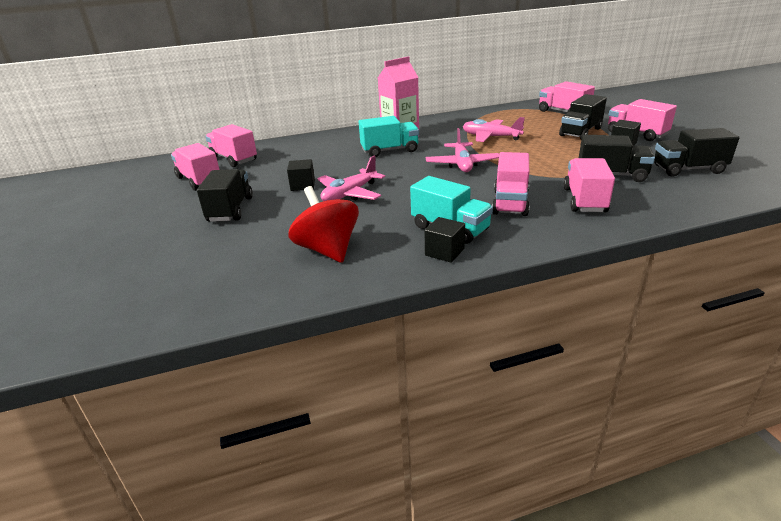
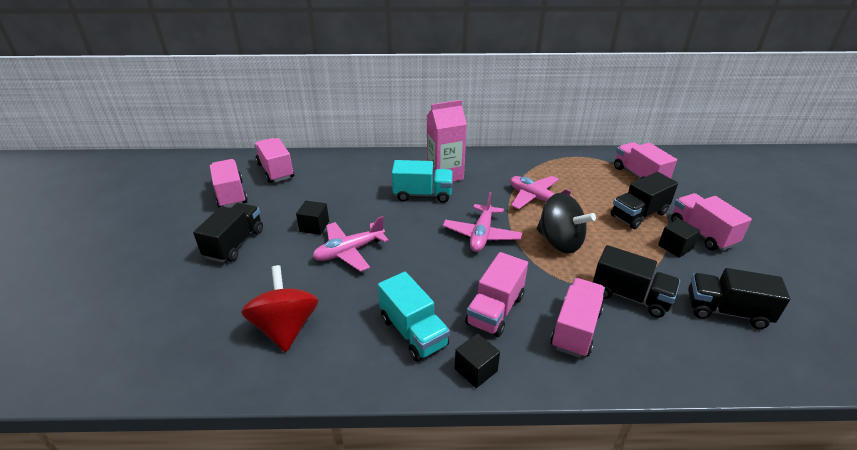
camera: 15 degrees right, 5 degrees up
black cube [424,217,465,263] -> black cube moved to [455,333,500,388]
none -> black spinning top [537,193,596,254]

